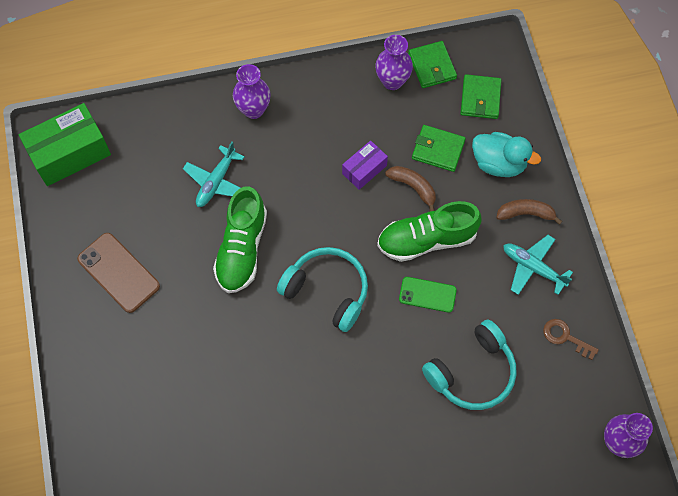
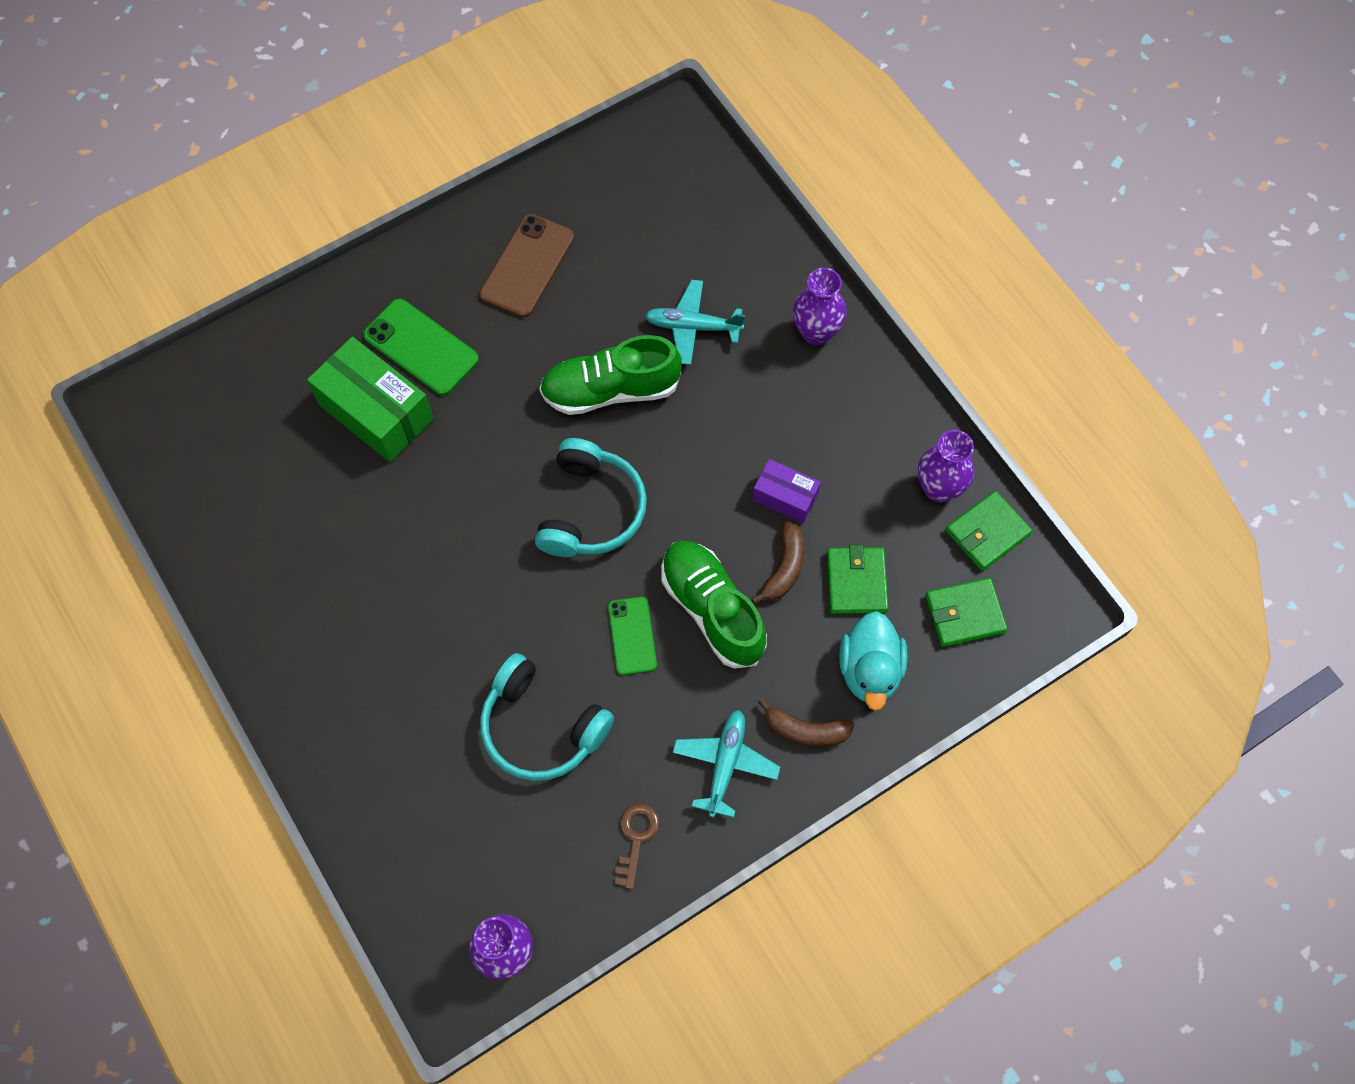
camera: 70 degrees right, 0 degrees up
green box [19,103,111,186] -> green box moved to [307,337,434,462]
brown banana [496,199,562,225] -> brown banana turned 120 degrees clockwise [758,698,855,747]
none -> green phone [363,299,479,396]

